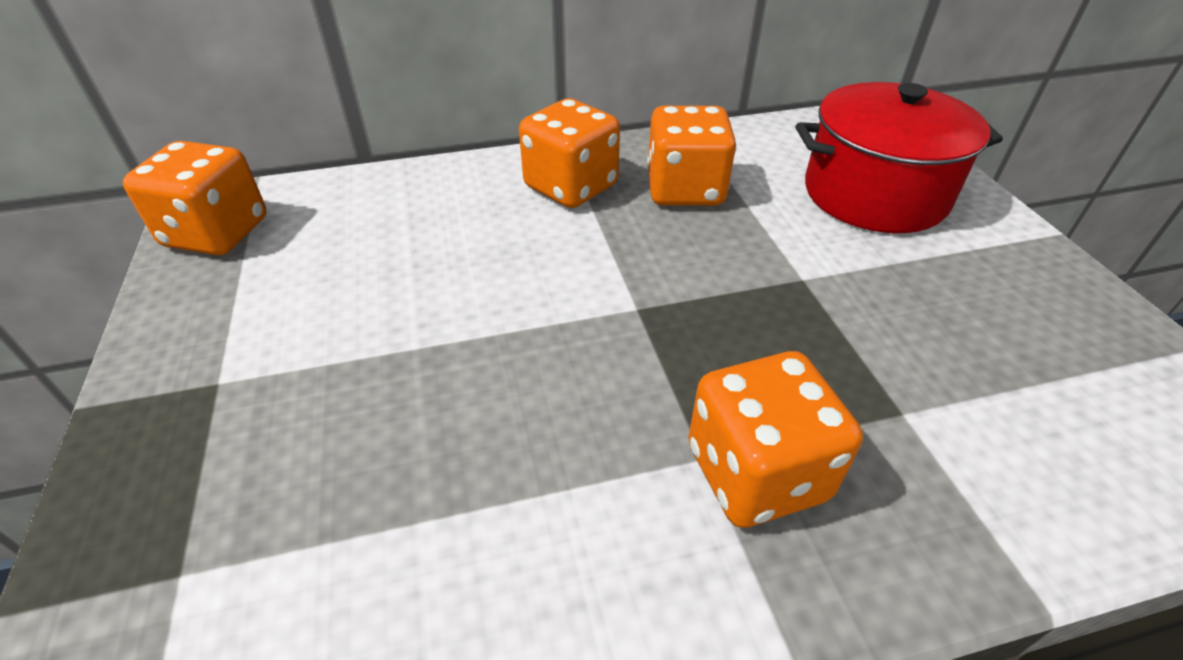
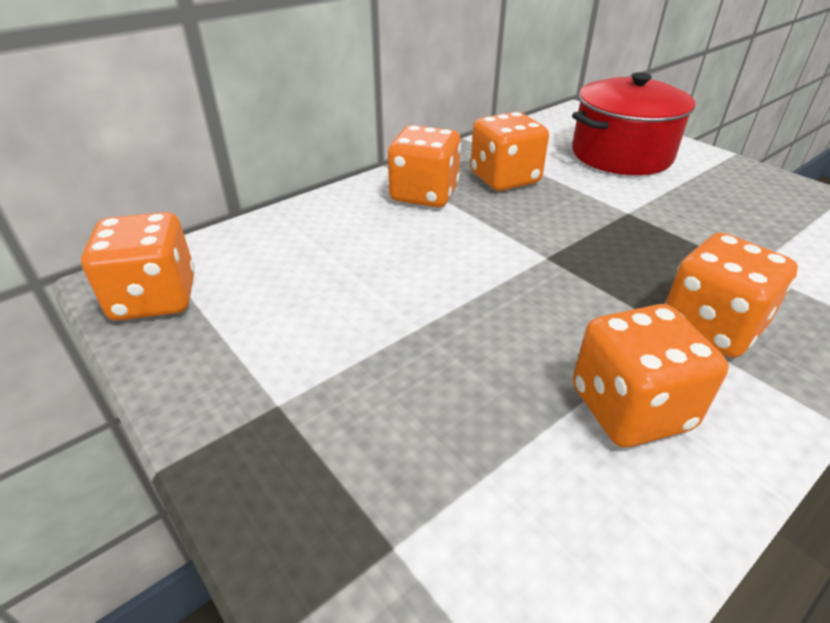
camera: 25 degrees left, 5 degrees down
none -> orange dice [573,304,729,447]

